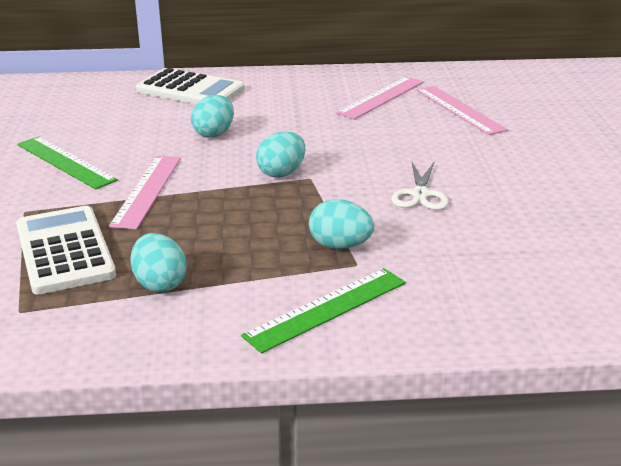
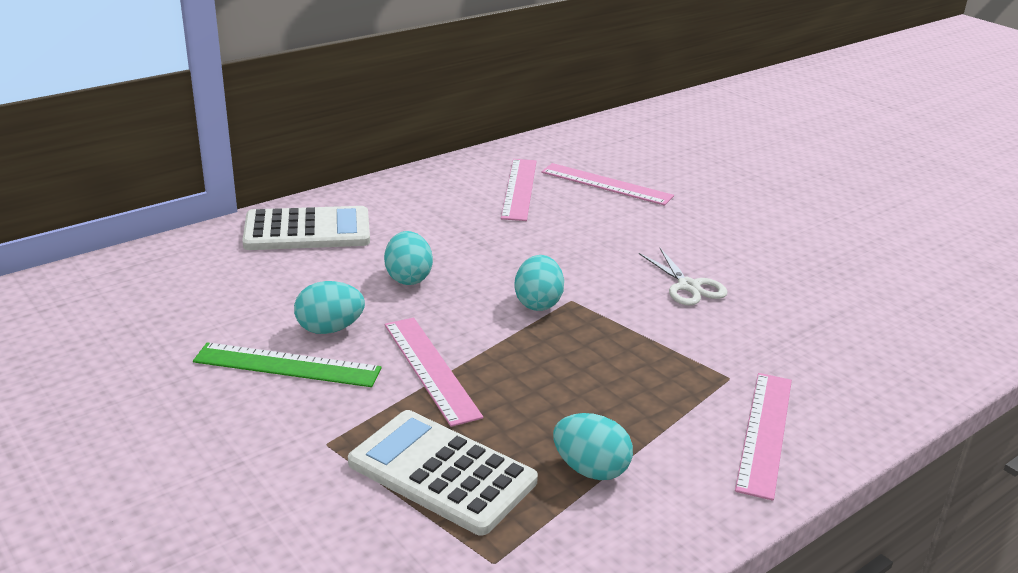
camera: 35 degrees left, 0 degrees up
green ruler [241,268,406,353] -> pink ruler [735,373,792,501]
turquoise egg [309,199,374,249] -> turquoise egg moved to [294,281,365,334]

